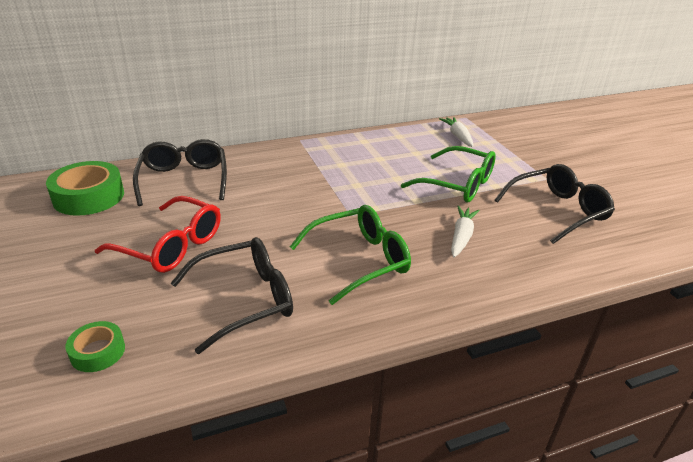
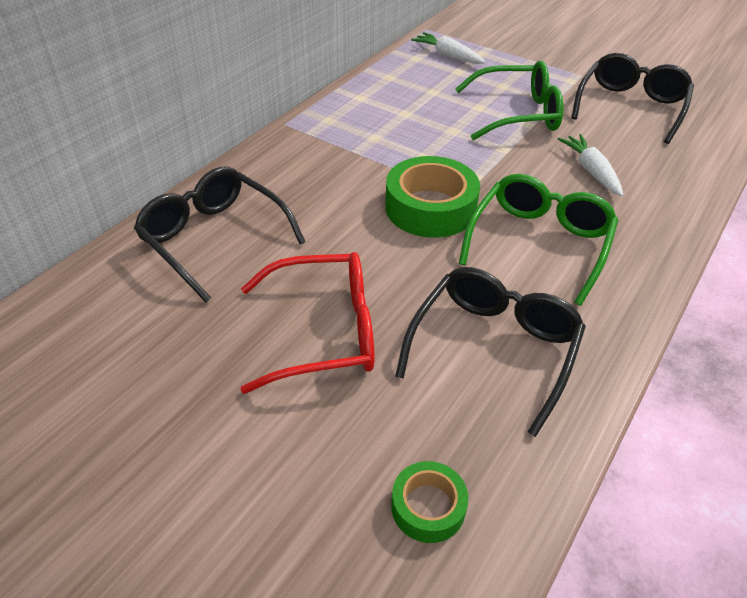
camera: 35 degrees left, 10 degrees up
green tape [46,161,124,216] -> green tape moved to [385,156,480,238]

